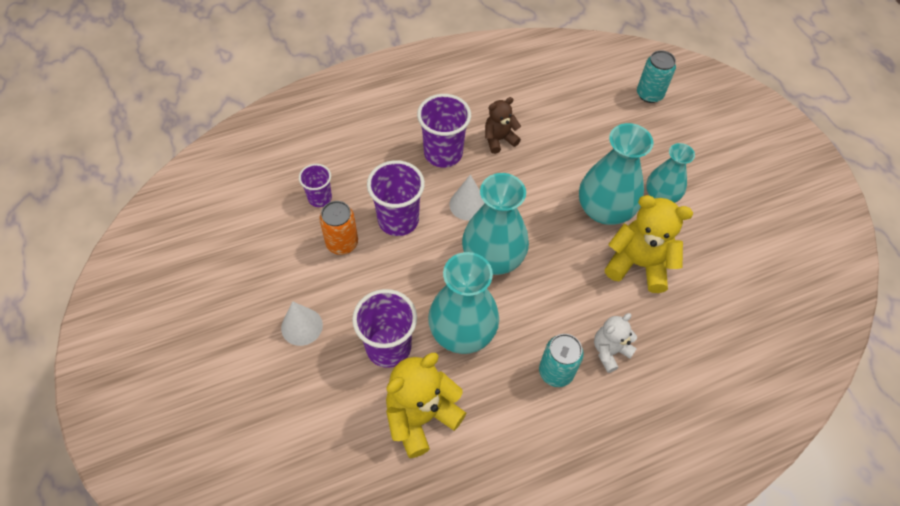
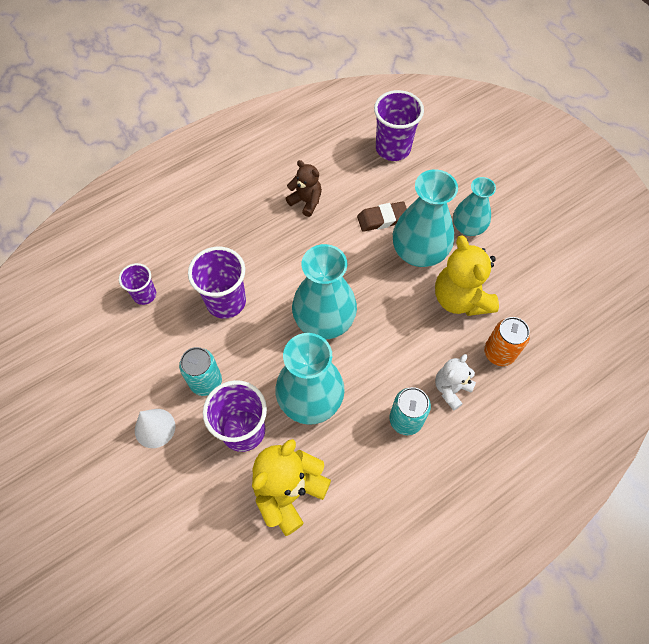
camera: 10 degrees left, 5 degrees up
orange can [320,201,358,255] -> orange can moved to [484,317,530,366]
purple cup [417,94,471,167] -> purple cup moved to [374,90,424,161]
white cone [449,174,485,221] -> none
brown teddy bear [485,97,521,154] -> brown teddy bear turned 75 degrees clockwise [285,160,322,217]
yellow teddy bear [605,195,693,293] -> yellow teddy bear turned 120 degrees counterclockwise [435,236,499,316]
turquoise can [637,50,676,103] -> turquoise can moved to [179,347,222,396]
none -> brown eraser [357,201,407,232]

